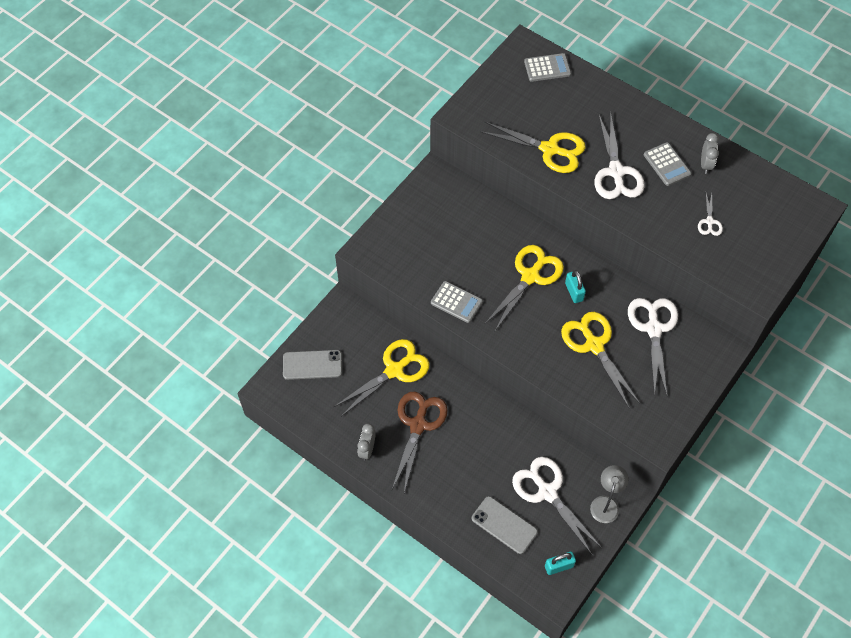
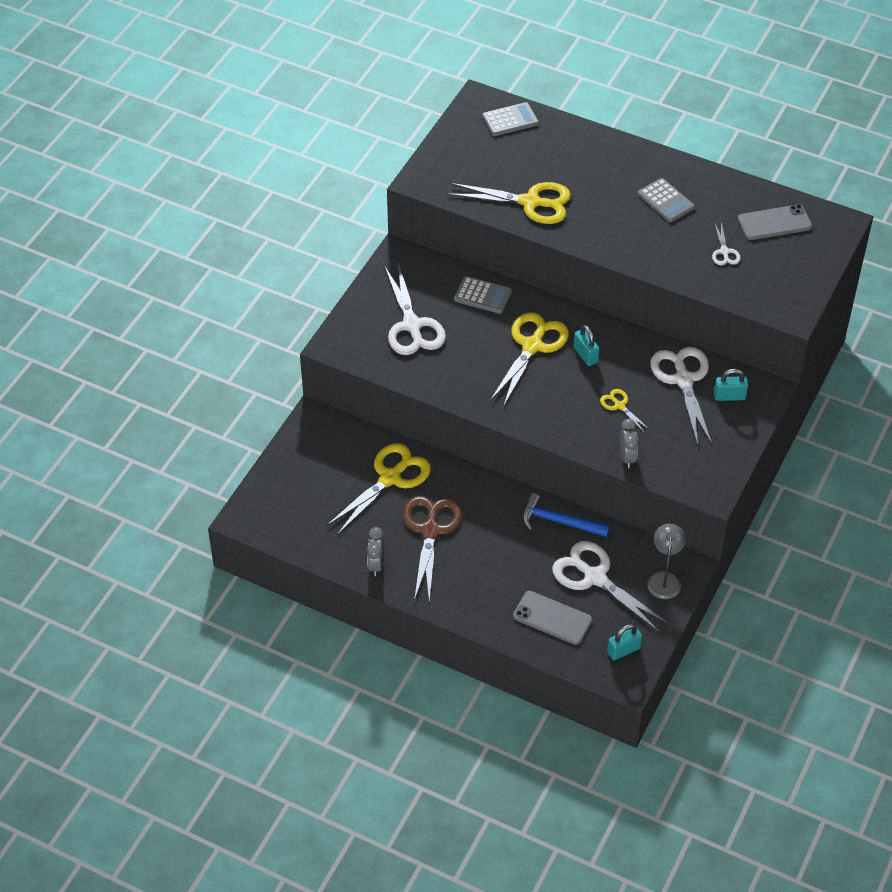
camera: 10 degrees left, 10 degrees down
grey phone [283,350,342,380] -> grey phone moved to [738,204,812,240]
grey calculator [431,281,483,323] -> grey calculator moved to [454,276,512,314]
yellow scissors [561,312,640,408] -> yellow scissors [600,389,650,433], size x0.49
white scissors [594,112,645,199] -> white scissors moved to [385,263,446,355]
grey clock [701,133,719,174] -> grey clock moved to [620,419,639,468]
none -> blue hammer [522,493,610,537]
none -> turquoise padlock [714,369,748,401]

